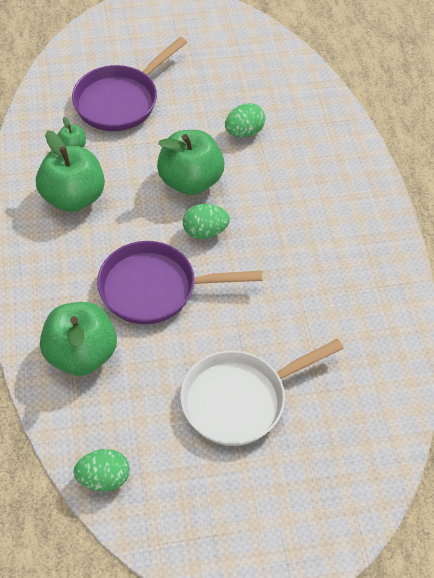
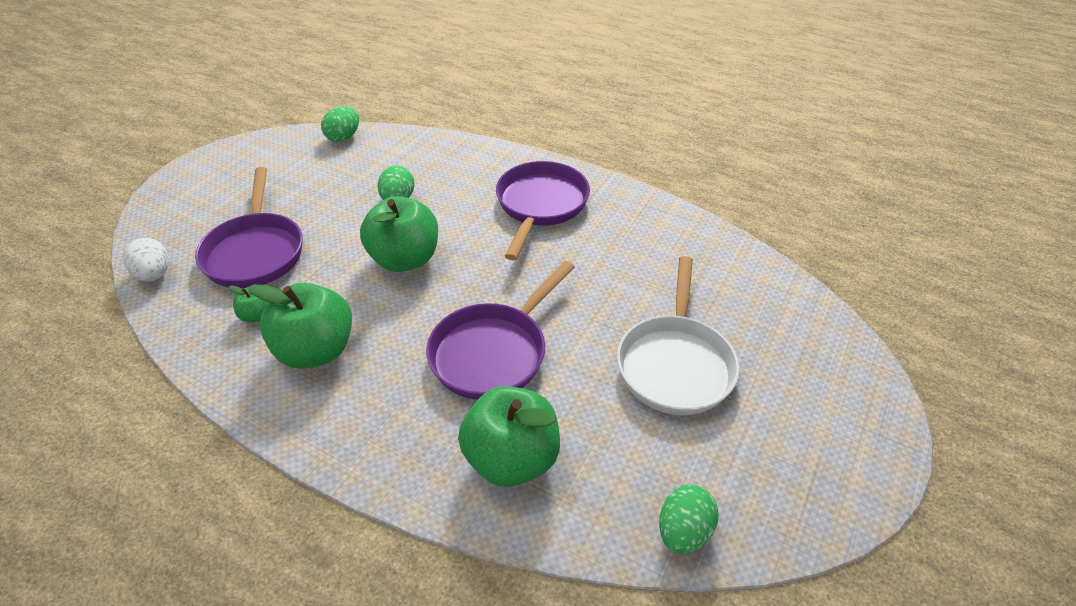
camera: 50 degrees left, 10 degrees down
green egg [183,204,230,239] -> green egg moved to [321,106,359,142]
none -> white egg [123,238,169,281]
none -> purple pan [496,161,590,260]

